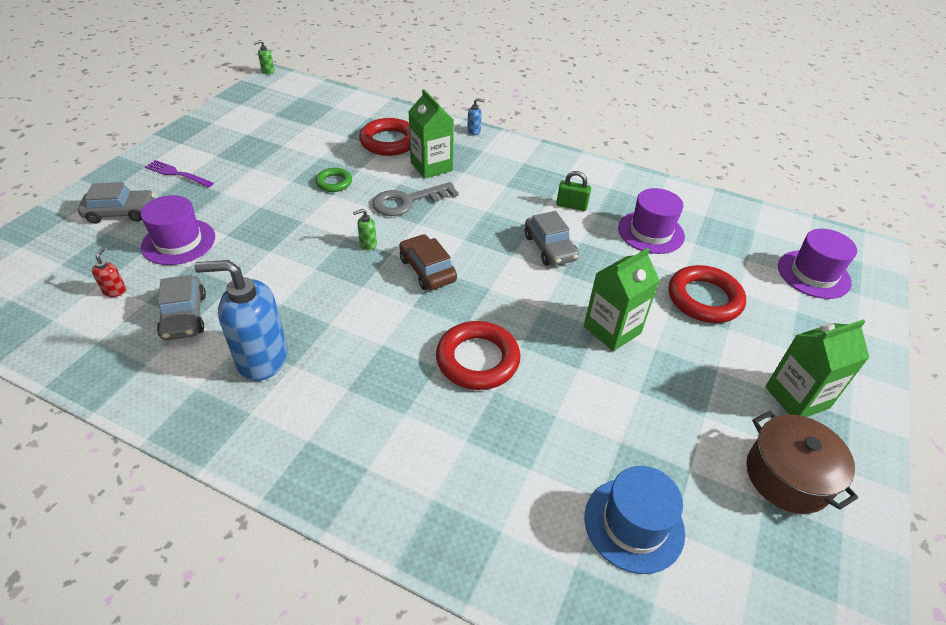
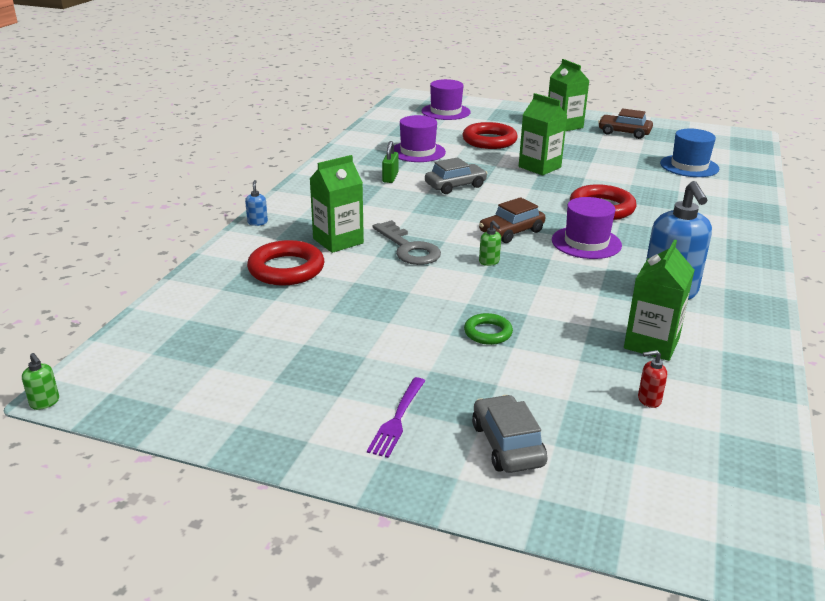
camera: 95 degrees left, 15 degrees down
purple hat [141,195,215,265] -> purple hat moved to [552,197,622,259]
grey car [157,275,206,341] -> green carton [624,240,694,361]
green ring [315,168,352,192] -> green ring moved to [464,313,513,345]
brown pot [746,411,858,514] -> brown car [598,109,653,139]

